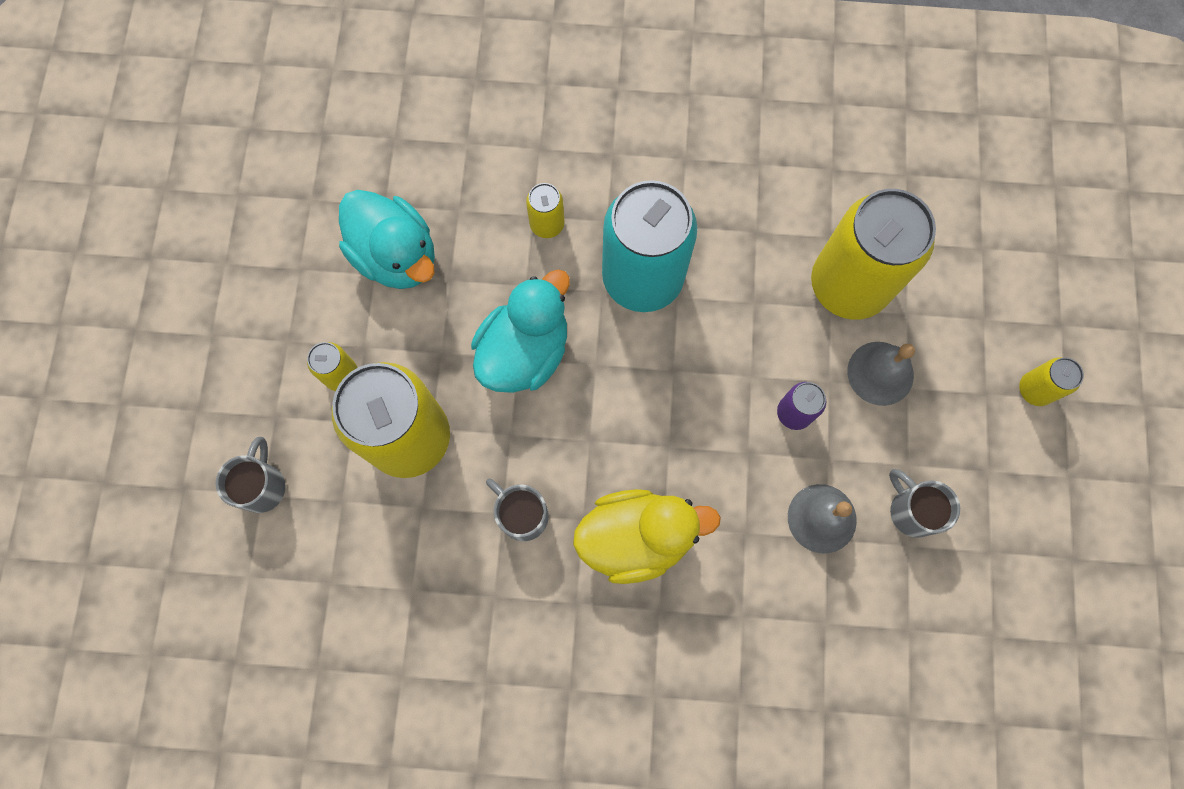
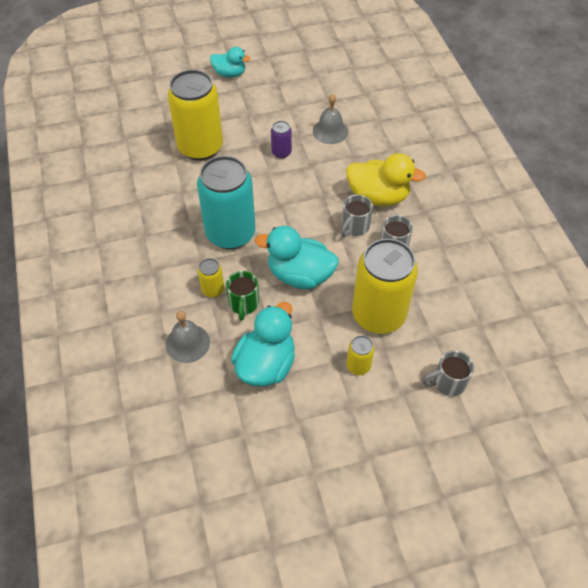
camera: 110 degrees left, 20 degrees down
yellow duck [573,489,721,584] -> yellow duck turned 135 degrees clockwise [346,153,426,206]
grey bell [847,342,915,406] -> grey bell moved to [166,311,210,363]
grey mug [889,469,960,538] -> grey mug moved to [341,195,373,237]
yellow can [1019,357,1084,406] -> turquoise duck [210,47,251,77]
none -> green mug [226,271,259,321]

